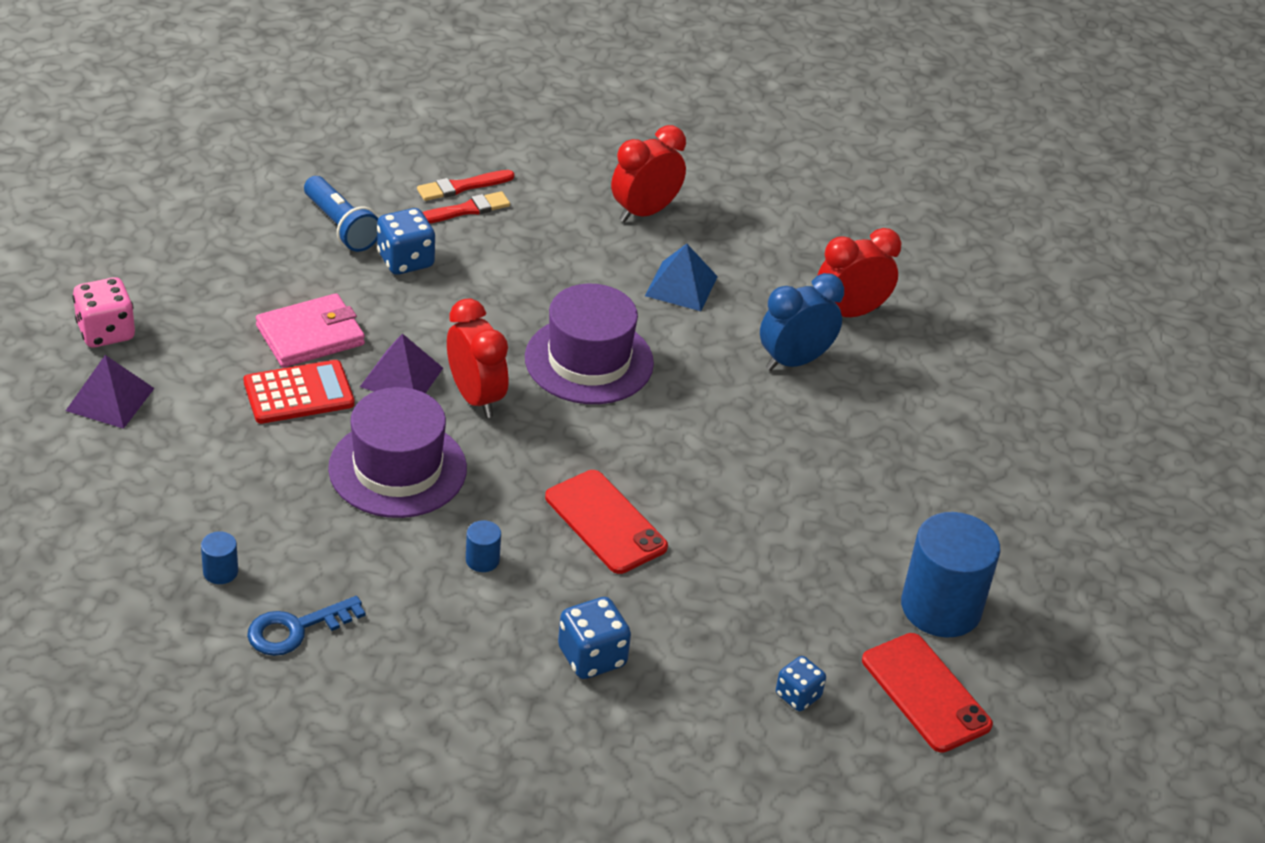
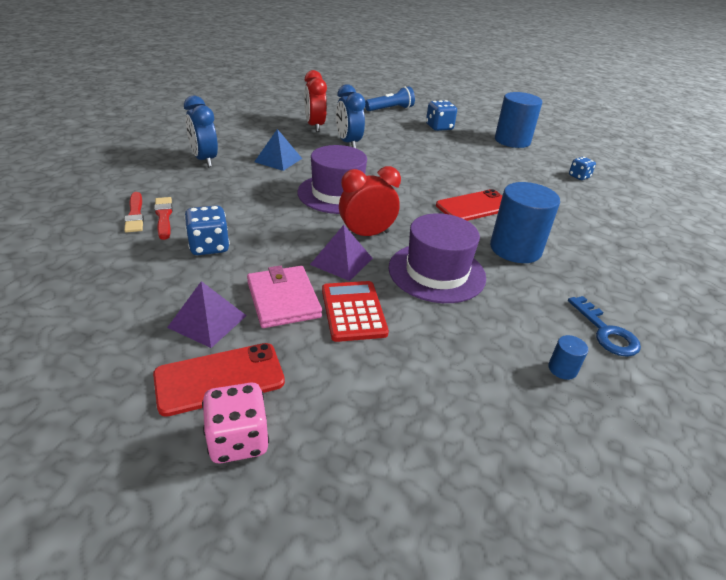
camera: 80 degrees left, 5 degrees down
purple pyramid [66,355,154,429] -> purple pyramid moved to [167,281,247,348]
blue flashlight [304,176,378,252] -> blue flashlight moved to [365,86,415,111]
blue cylinder [466,520,501,572] -> blue cylinder [490,182,560,263], size x2.40
blue dice [558,597,631,679] -> blue dice moved to [426,100,457,131]
red clock [611,125,686,222] -> blue clock [184,96,218,167]
red phone [862,633,993,753] -> red phone moved to [153,343,285,417]

